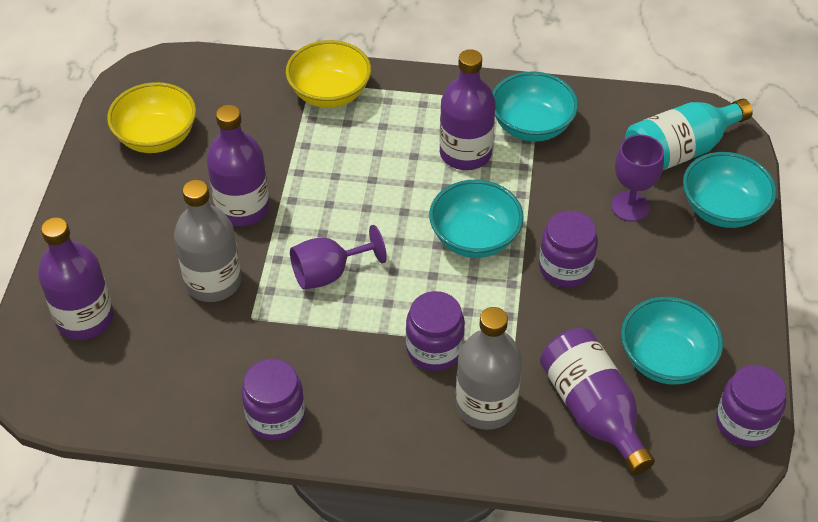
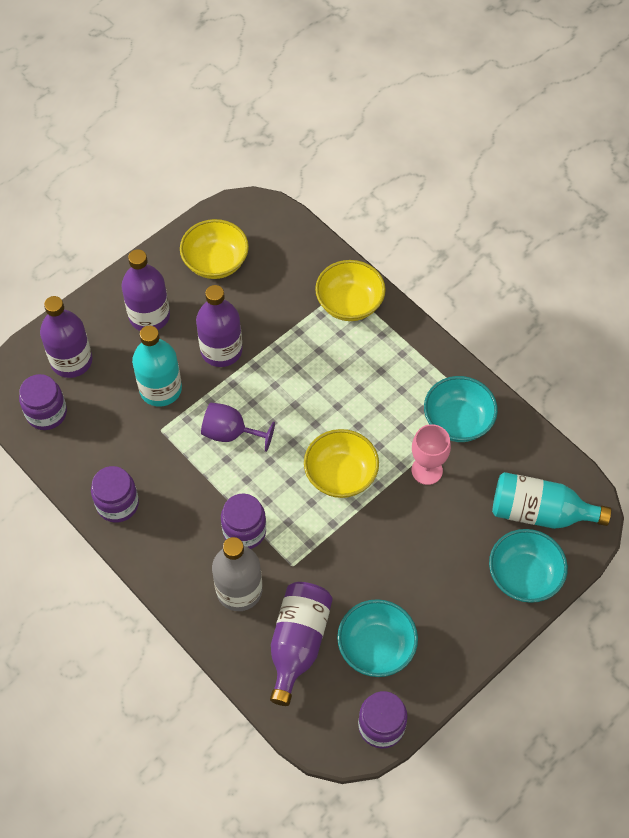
camera: 40 degrees right, 10 degrees up
grey bottle [174,180,241,302] -> turquoise bottle [132,326,182,407]
turquoise bowl [429,180,524,258] -> yellow bowl [304,429,379,498]
purple bottle [439,49,496,170] -> purple bottle moved to [121,249,170,331]
purple jar [539,211,598,287] -> purple jar moved to [19,374,67,430]
purple goblet [611,135,664,222] -> none
none -> pink goblet [411,424,451,485]

